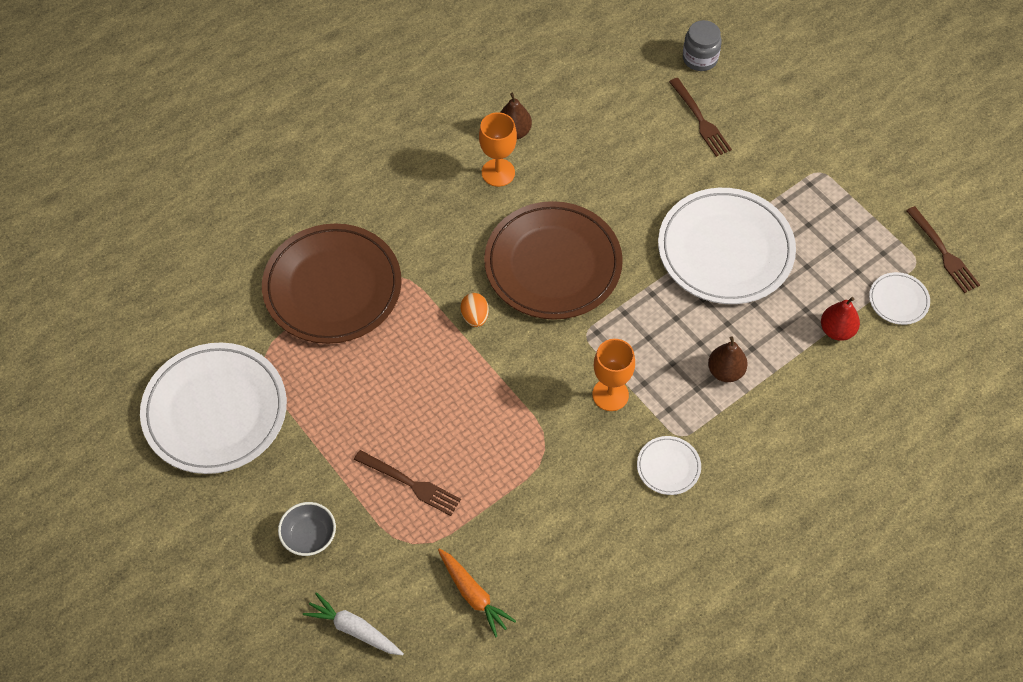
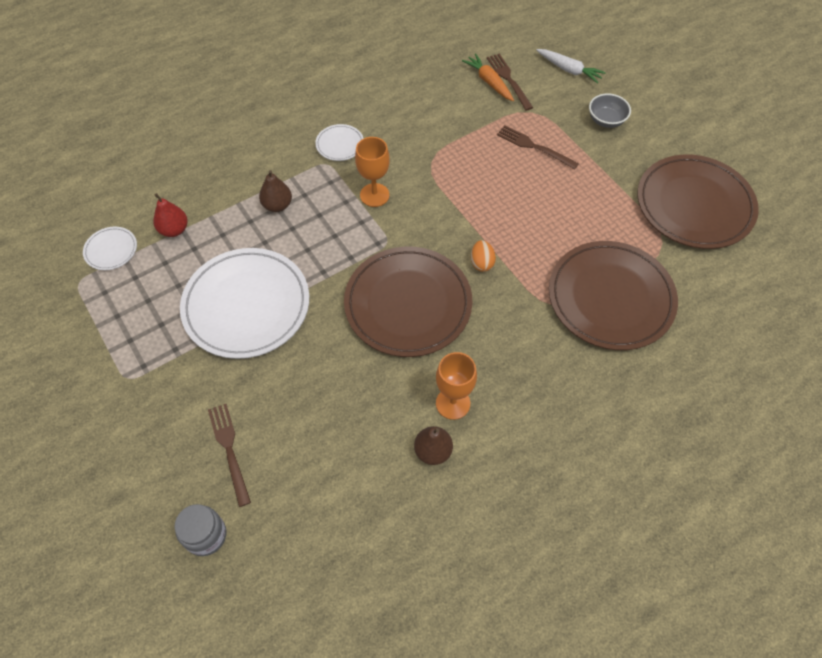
camera: 175 degrees left, 0 degrees up
white plate [140,342,287,474] -> brown plate [637,154,759,249]
brown fork [906,206,980,293] -> brown fork moved to [487,54,533,111]

